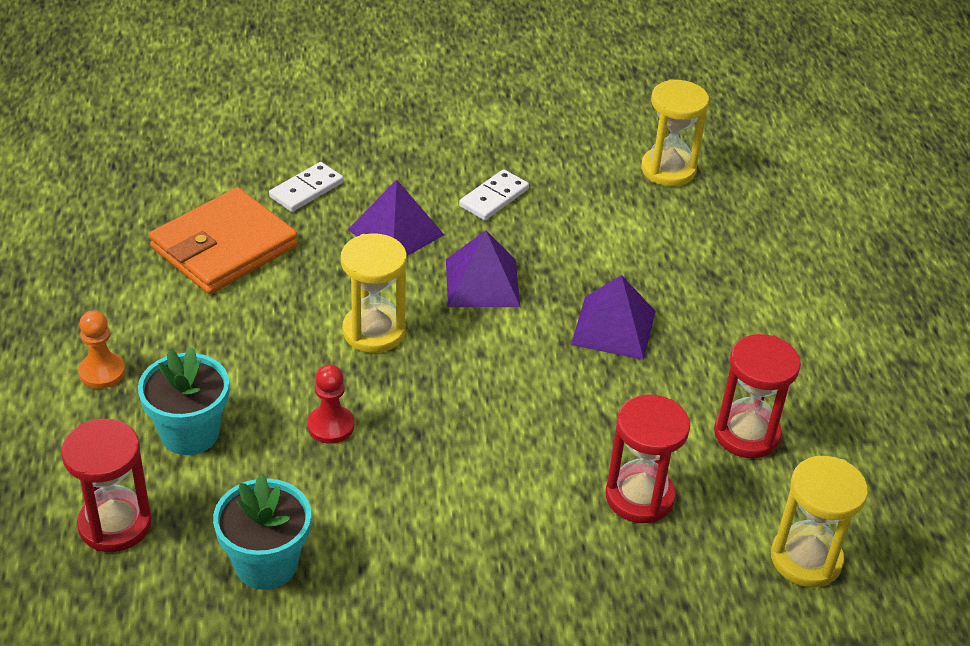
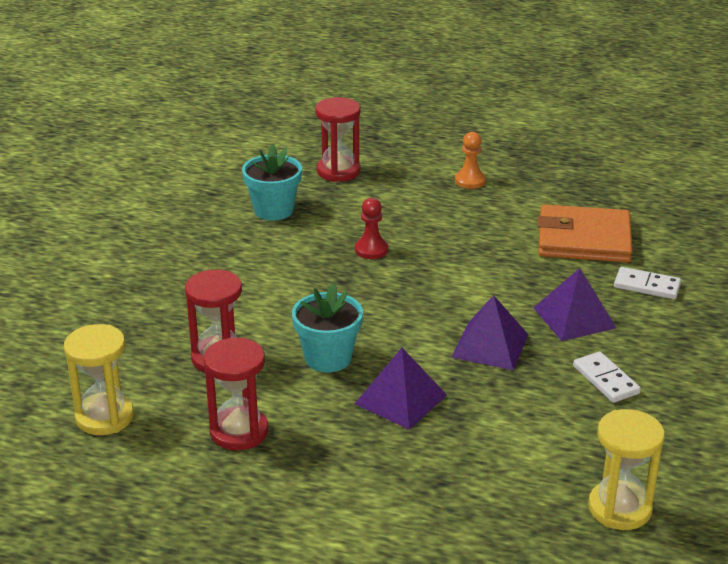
camera: 115 degrees right, 10 degrees down
turquoise flower pot [138,347,229,455] -> turquoise flower pot moved to [292,283,363,373]
orange wallet [149,187,298,294] -> orange wallet turned 60 degrees counterclockwise [537,204,633,263]
white domino [269,162,343,212] -> white domino turned 45 degrees counterclockwise [614,267,681,299]
yellow hourglass [341,233,407,353] -> none

